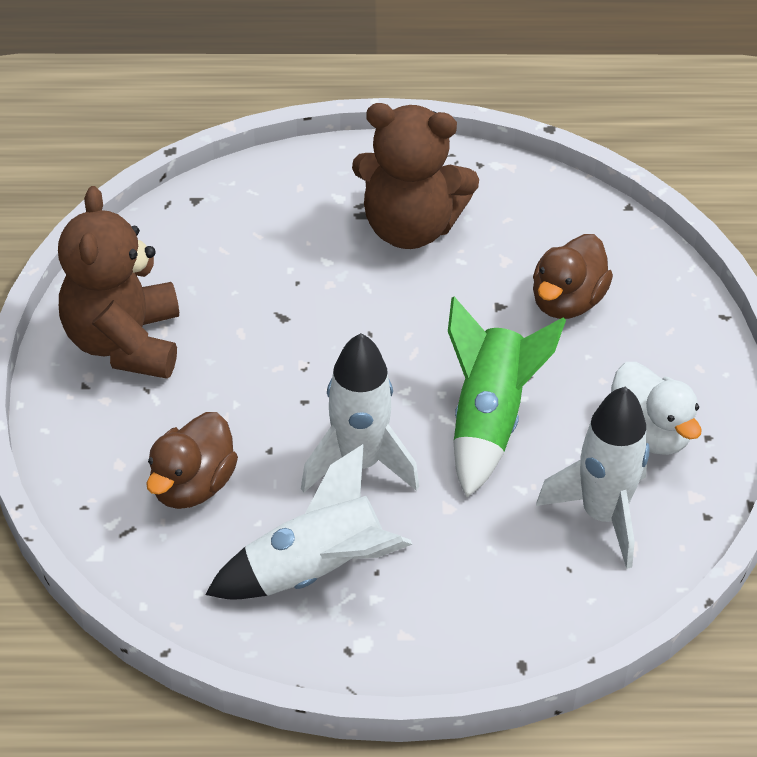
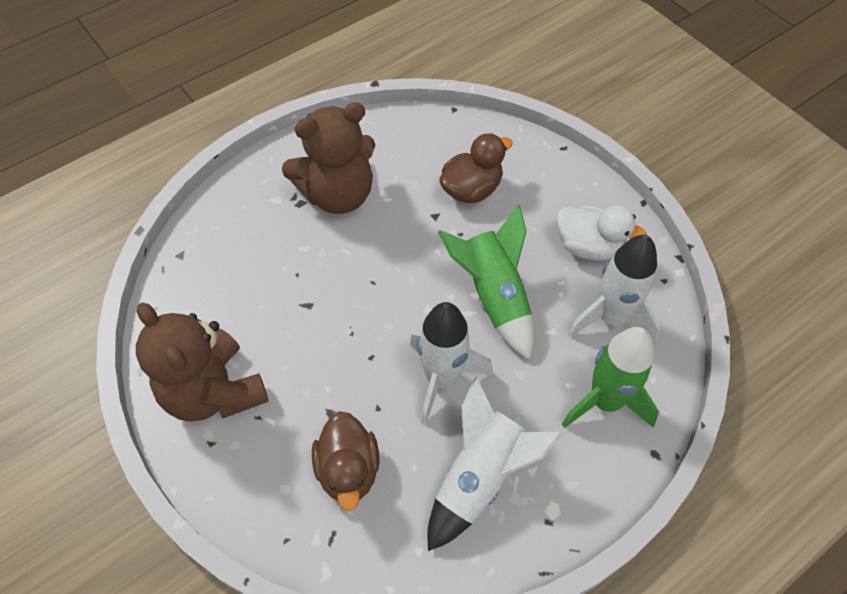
camera: 35 degrees left, 10 degrees up
brown duck [533,234,613,319] -> brown duck turned 120 degrees counterclockwise [439,133,513,203]
none -> green rocket [562,327,659,428]

